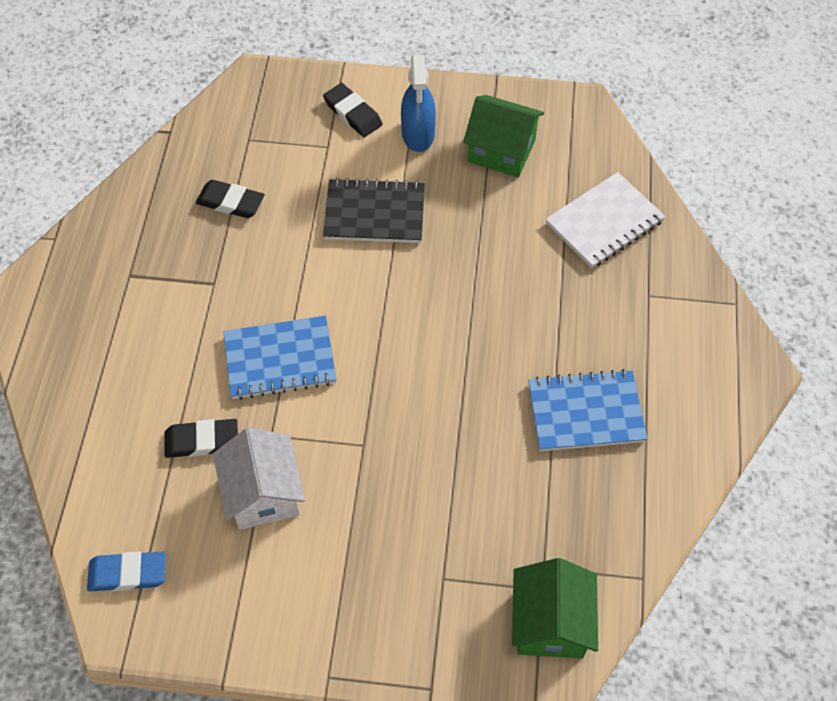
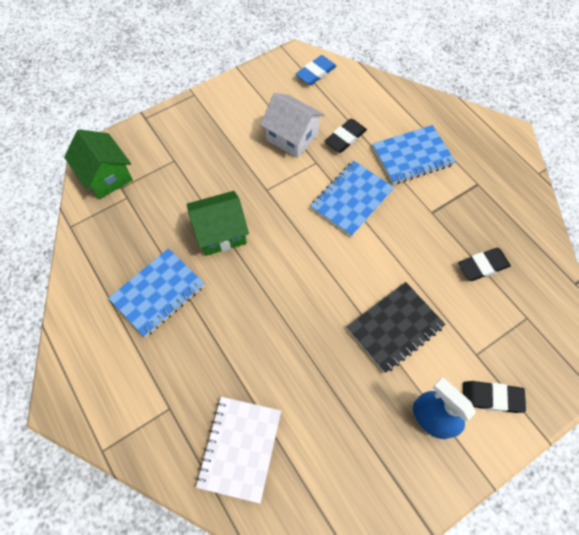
camera: 140 degrees right, 5 degrees up
green house [463,95,544,177] -> green house moved to [187,191,249,256]
none -> blue notebook [372,125,456,184]

